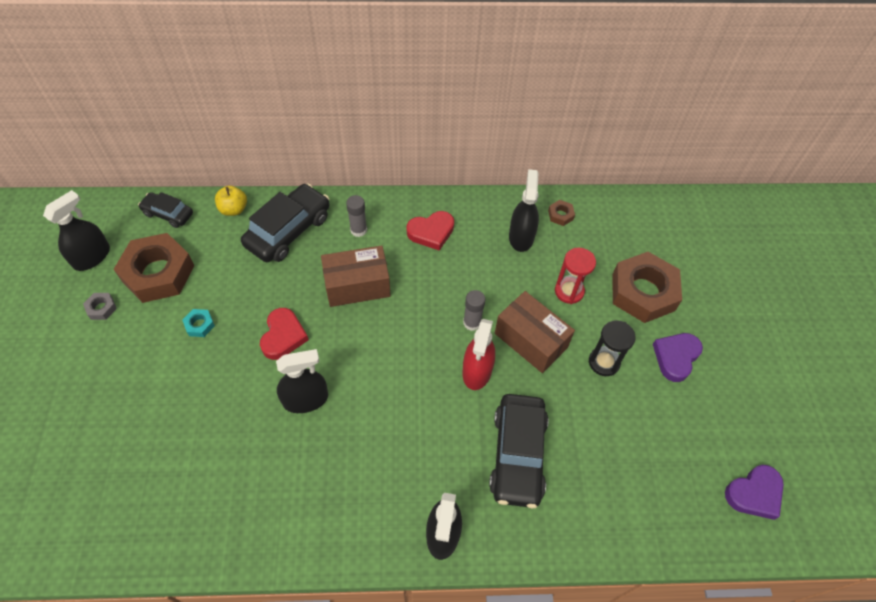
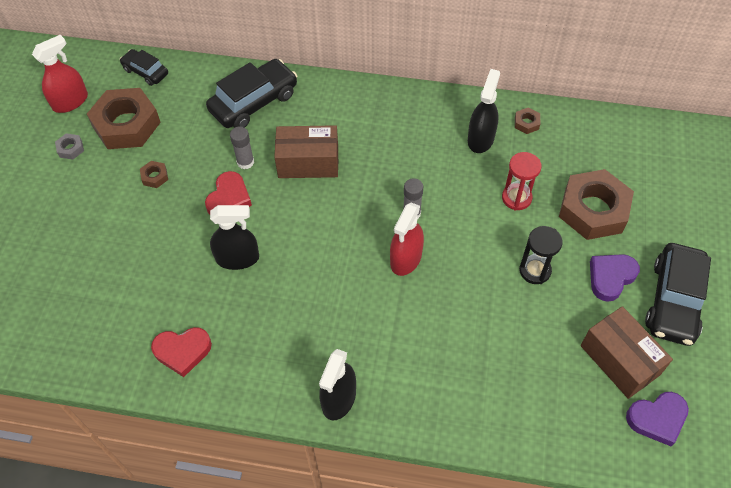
camera: 15 degrees right, 0 degrees up
black spray bottle [43,190,110,271] -> red spray bottle [32,35,88,113]
turquoise nut [182,309,215,337] -> brown nut [140,161,168,188]
yellow apple [215,185,247,216] -> none
grey glue stick [346,195,367,237] -> grey glue stick moved to [230,127,254,169]
red heart [406,211,454,251] -> red heart moved to [151,327,212,377]
black car [489,394,548,508] -> black car moved to [645,243,711,346]
brown box [495,291,575,373] -> brown box moved to [581,306,673,399]

